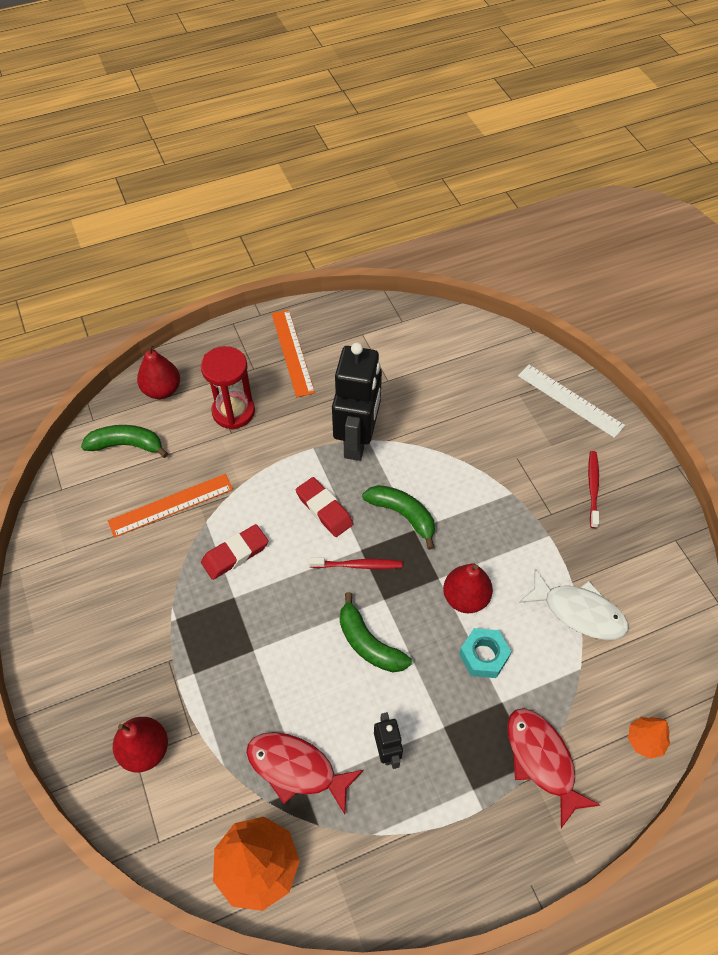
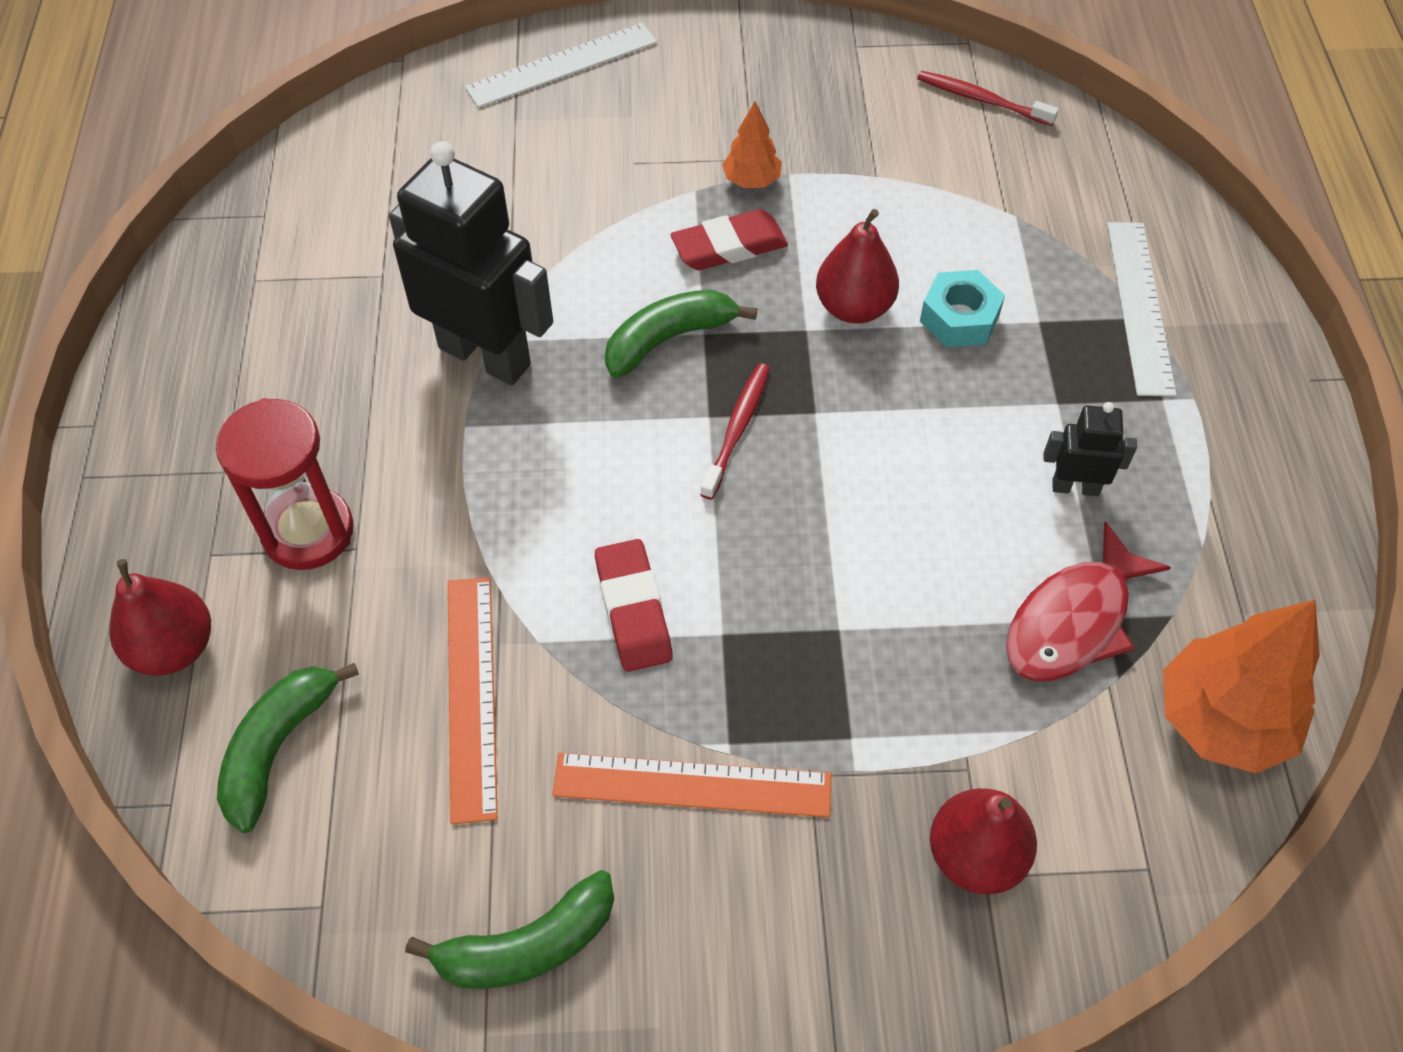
camera: 70 degrees left, 0 degrees up
orange ruler [272,310,315,397] -> orange ruler moved to [552,753,831,817]
red eraser [296,477,354,537] -> red eraser moved to [671,209,788,270]
green banana [340,592,412,672] -> green banana moved to [405,870,614,989]
red fish [507,708,600,828] -> white ruler [1107,222,1176,397]
white fish [519,569,629,640] -> none
red toothbrush [588,451,599,528] -> red toothbrush moved to [917,71,1059,126]
orange tree [628,717,670,759] -> orange tree moved to [722,101,782,188]

